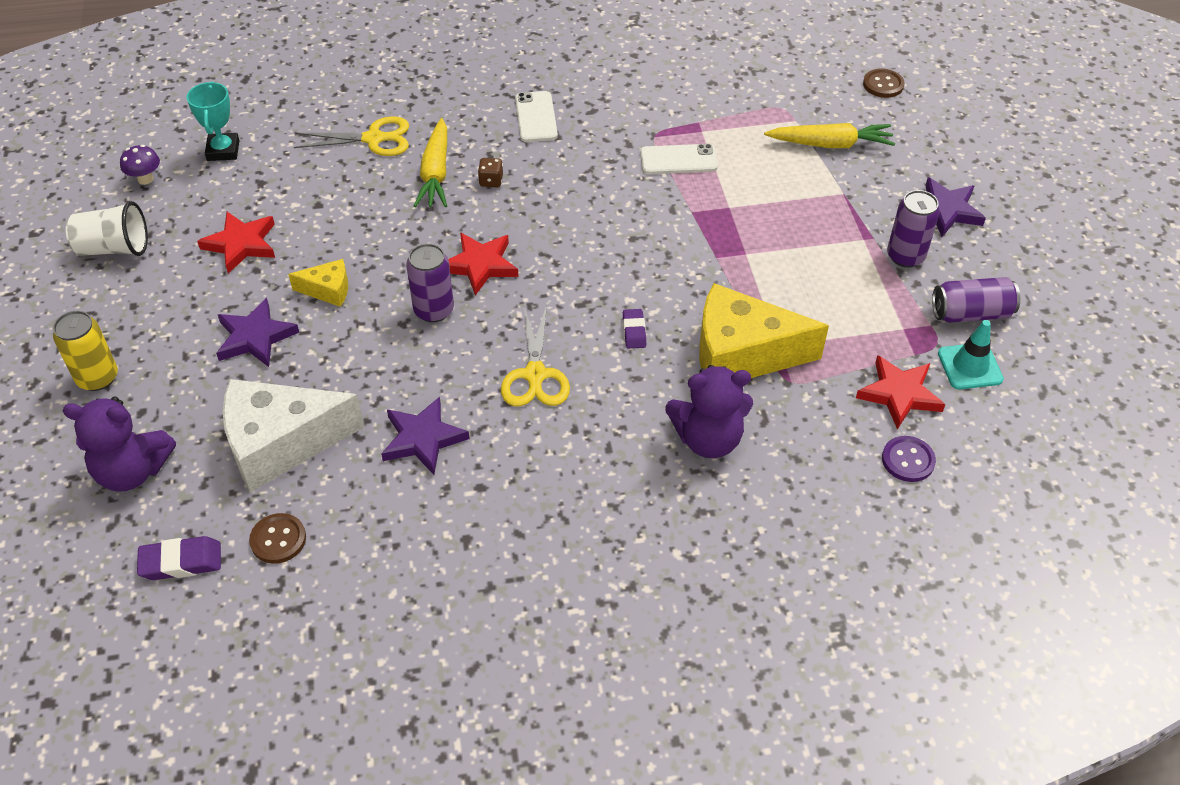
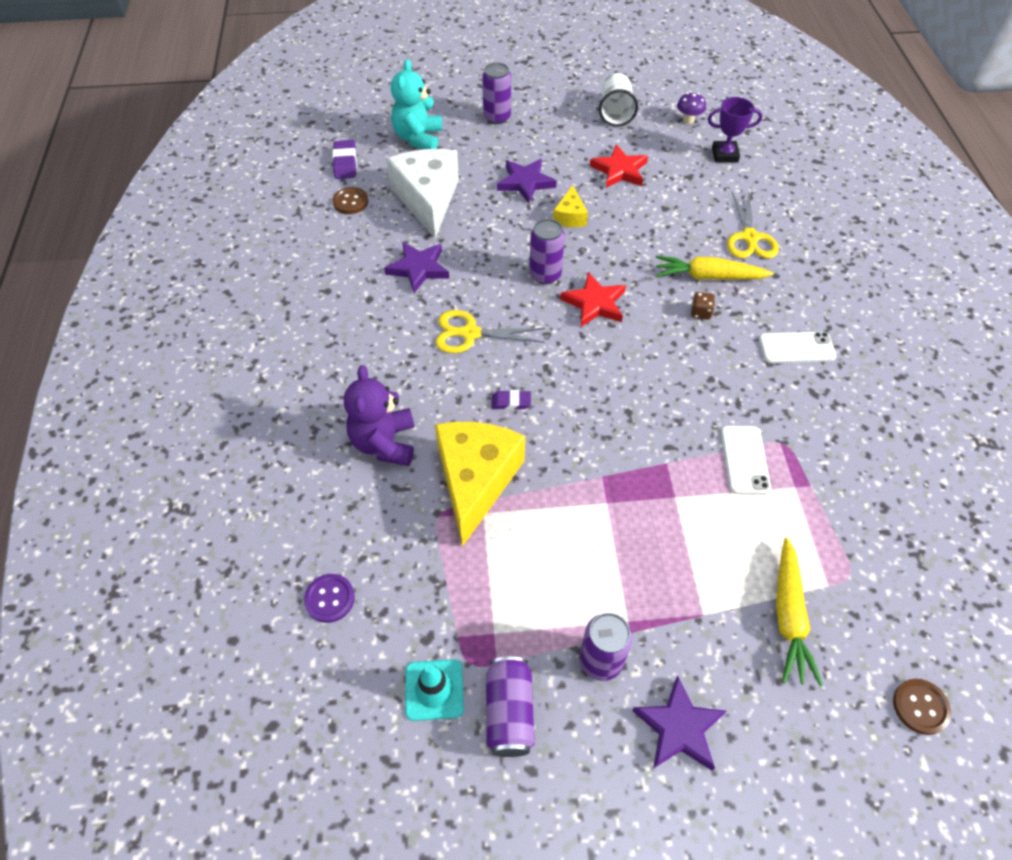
camera: 95 degrees right, 5 degrees up
yellow can [53,311,118,391] -> purple can [482,62,511,124]
purple teddy bear [62,397,176,492] -> turquoise teddy bear [391,59,443,149]
turquoise trophy [187,81,240,161] -> purple trophy [708,97,762,163]
red star [856,355,946,429] -> none

